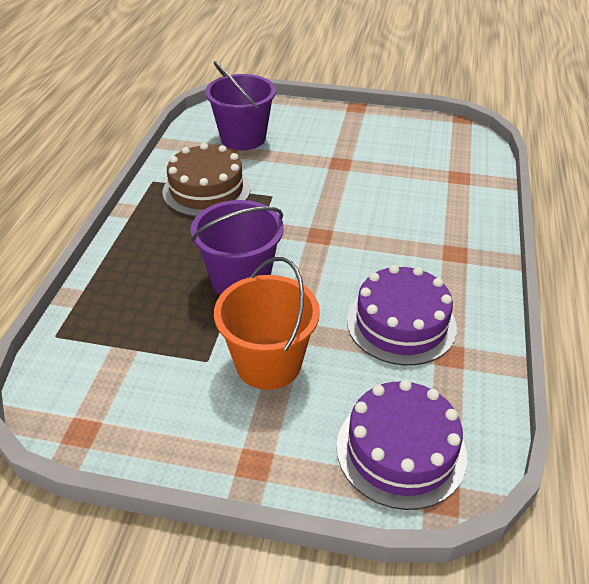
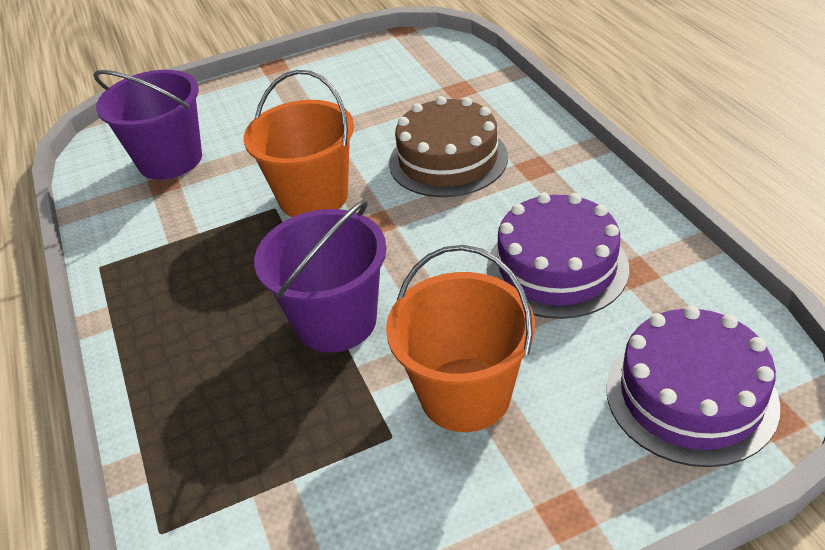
camera: 30 degrees left, 0 degrees up
brown cake [163,143,251,217] -> brown cake moved to [389,96,508,197]
none -> orange bucket [244,70,354,217]

